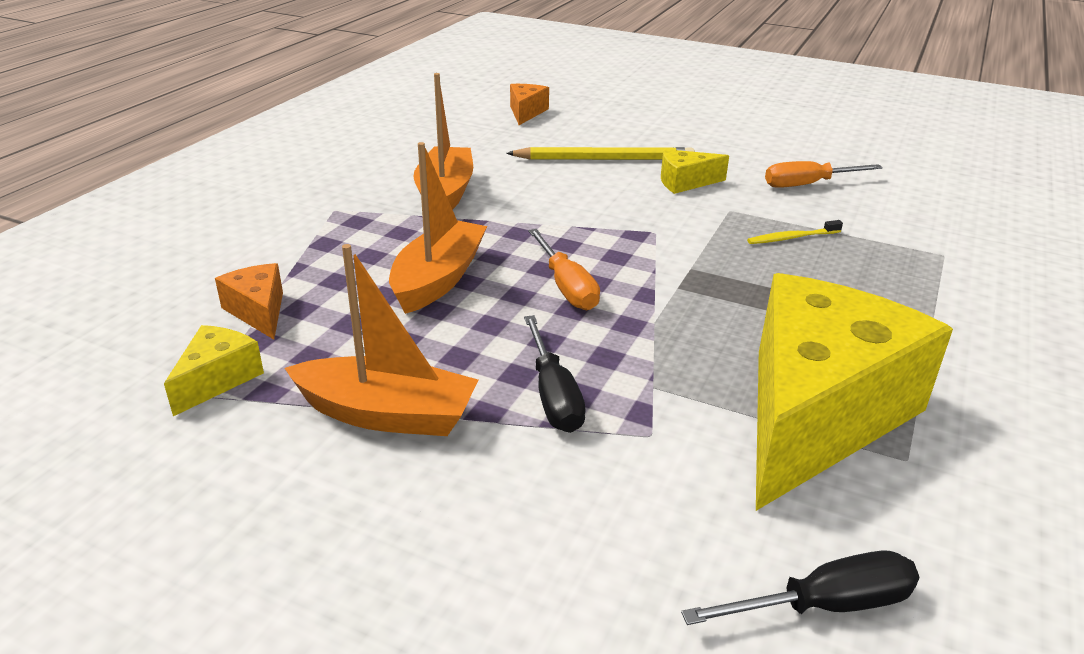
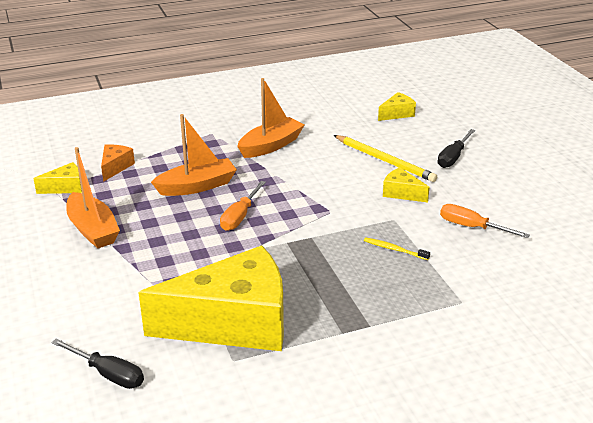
camera: 45 degrees right, 0 degrees up
orange cheese [510,84,549,125] -> yellow cheese [378,92,416,121]
black screwdriver [524,315,586,433] -> black screwdriver moved to [438,129,475,168]

